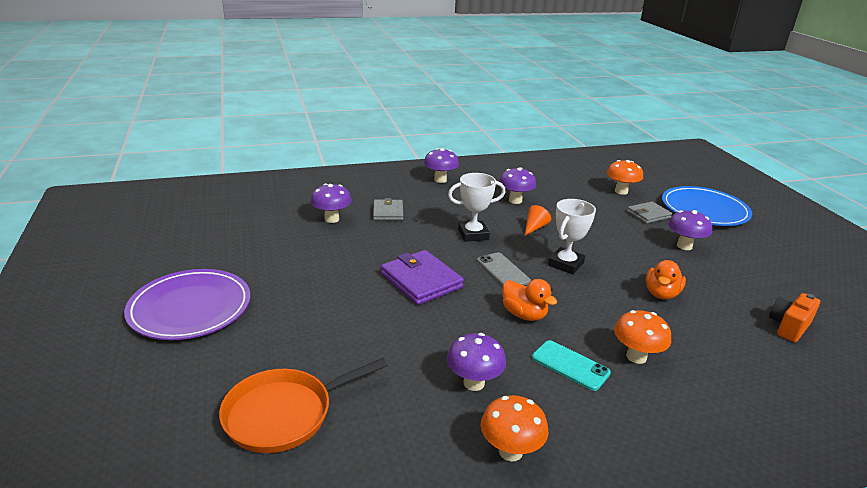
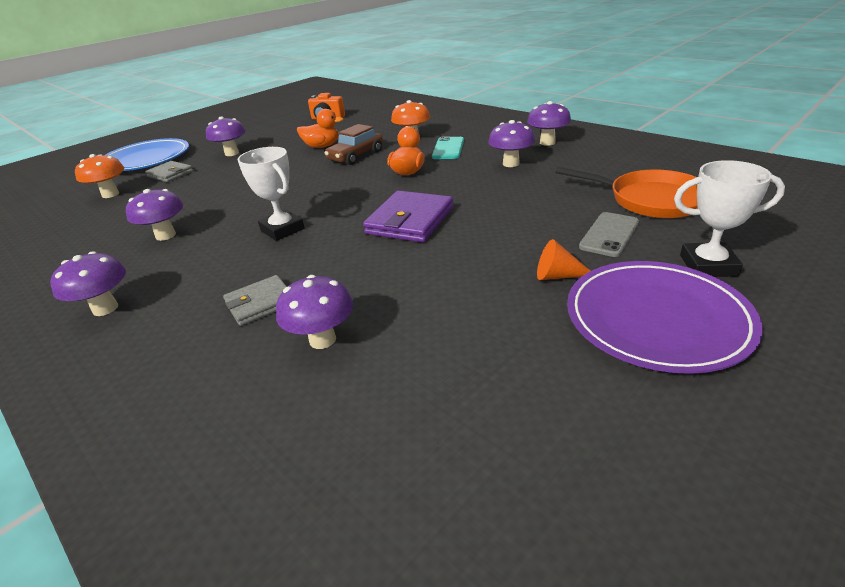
camera: 115 degrees left, 5 degrees up
grey phone [477,253,531,286] -> grey phone moved to [579,212,639,257]
orange mushroom [481,395,548,461] -> purple mushroom [527,101,571,146]
orange cone [525,205,551,236] -> orange cone moved to [537,239,590,280]
white trophy [548,199,596,274] -> white trophy moved to [674,160,785,277]
none -> brown car [325,124,383,165]

